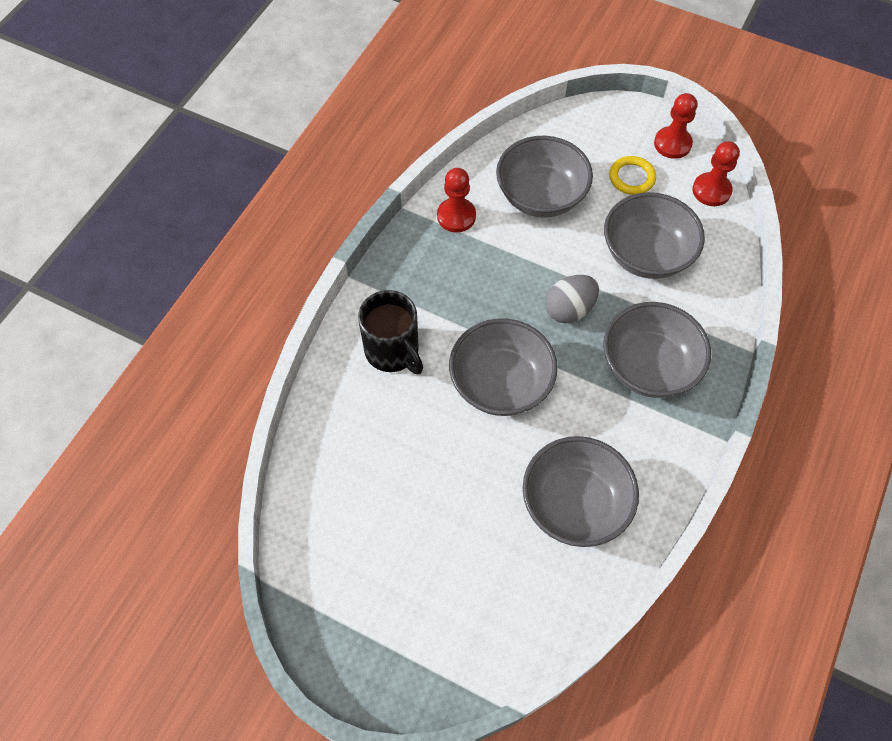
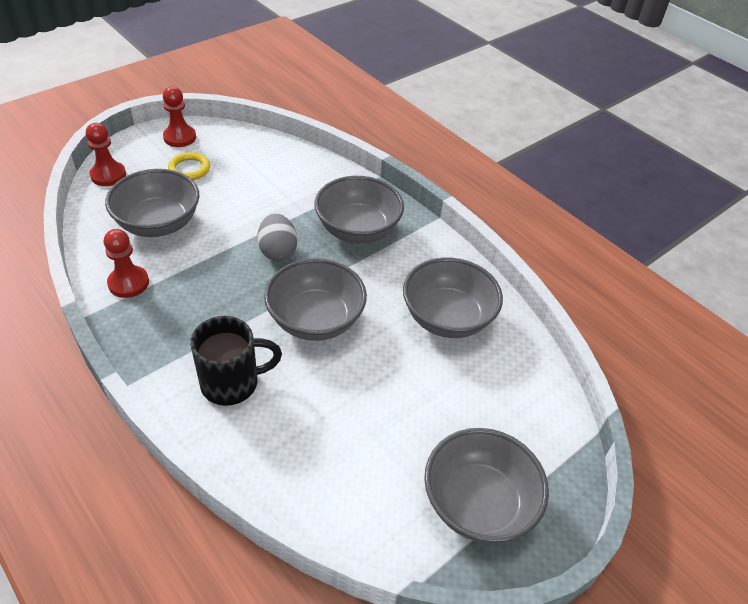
camera: 70 degrees left, 15 degrees down
grey bowl [604,192,705,279] -> grey bowl moved to [424,428,549,543]
red pawn [692,141,740,206] -> red pawn moved to [86,123,126,186]

